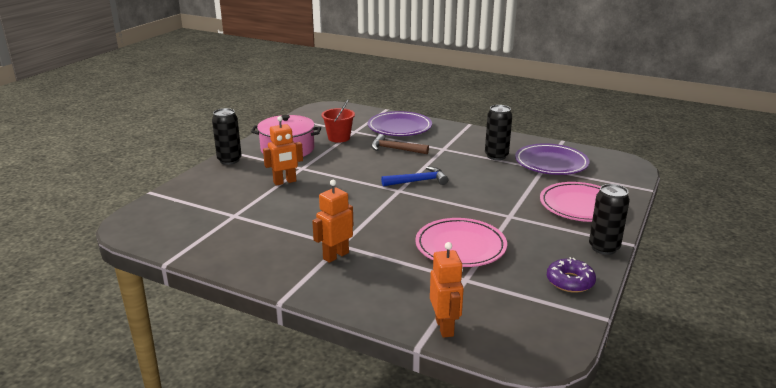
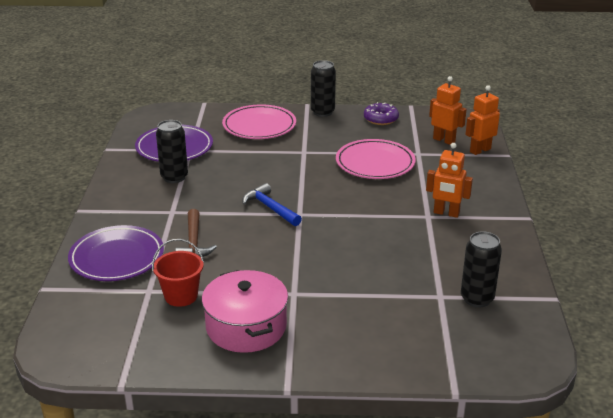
camera: 115 degrees left, 5 degrees up
black can [212,108,242,165] -> black can moved to [461,231,502,308]
orange robot [263,116,303,186] -> orange robot moved to [429,76,467,145]

